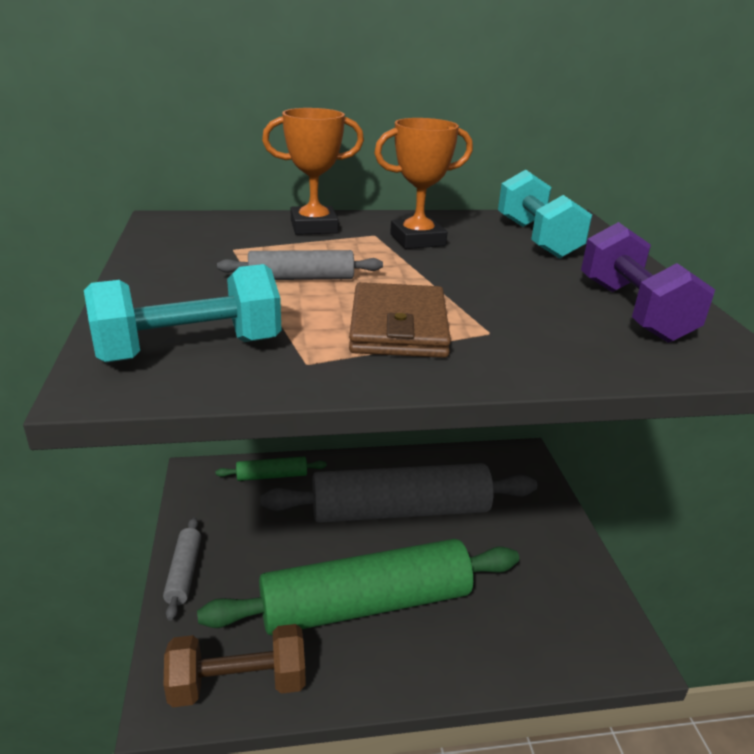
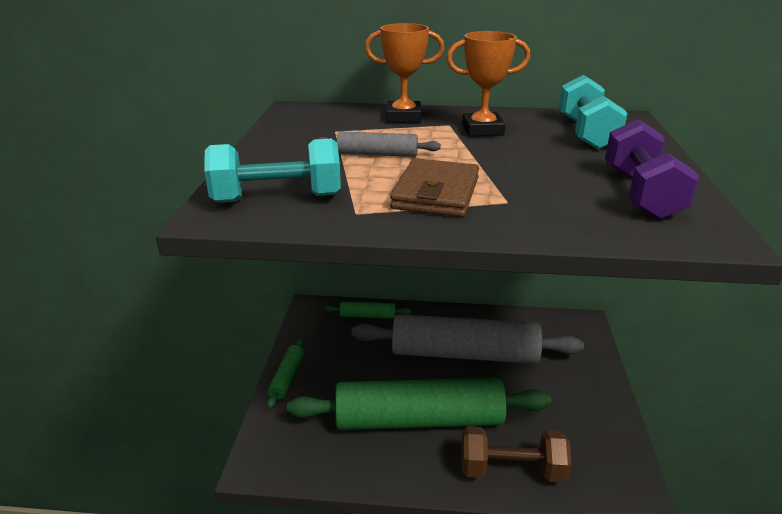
camera: 15 degrees right, 0 degrees up
grey rolling pin [163,518,201,621] -> green rolling pin [267,339,304,409]
brown dumbbell [164,624,306,707] -> brown dumbbell moved to [461,427,571,482]

